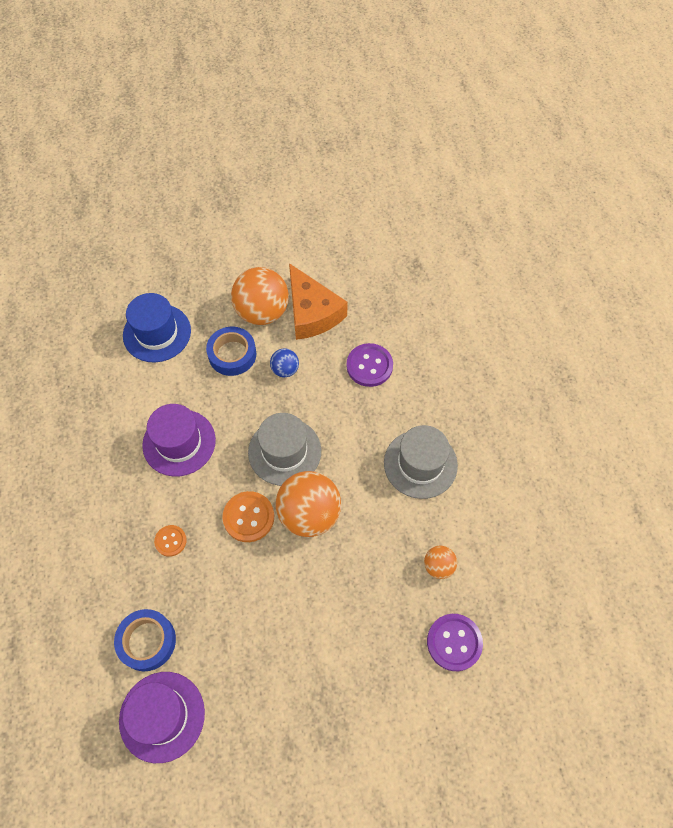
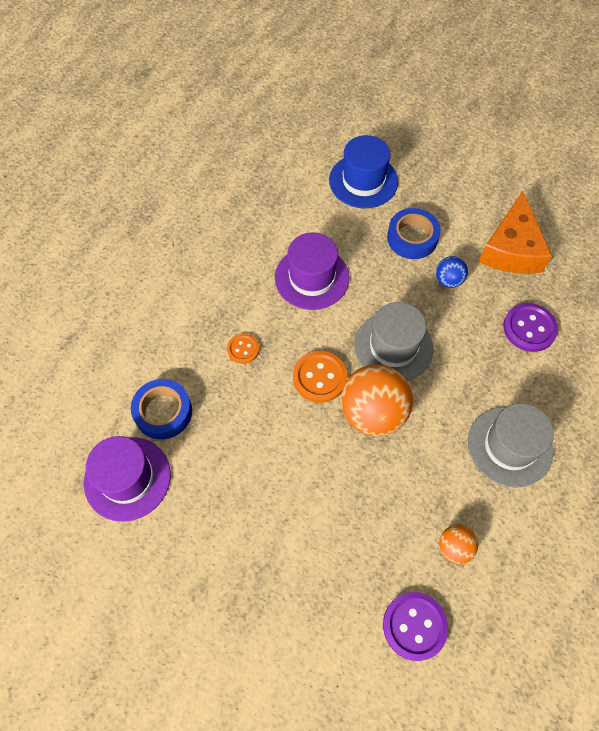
camera: 40 degrees right, 0 degrees up
orange ball [231,267,289,325] -> none

